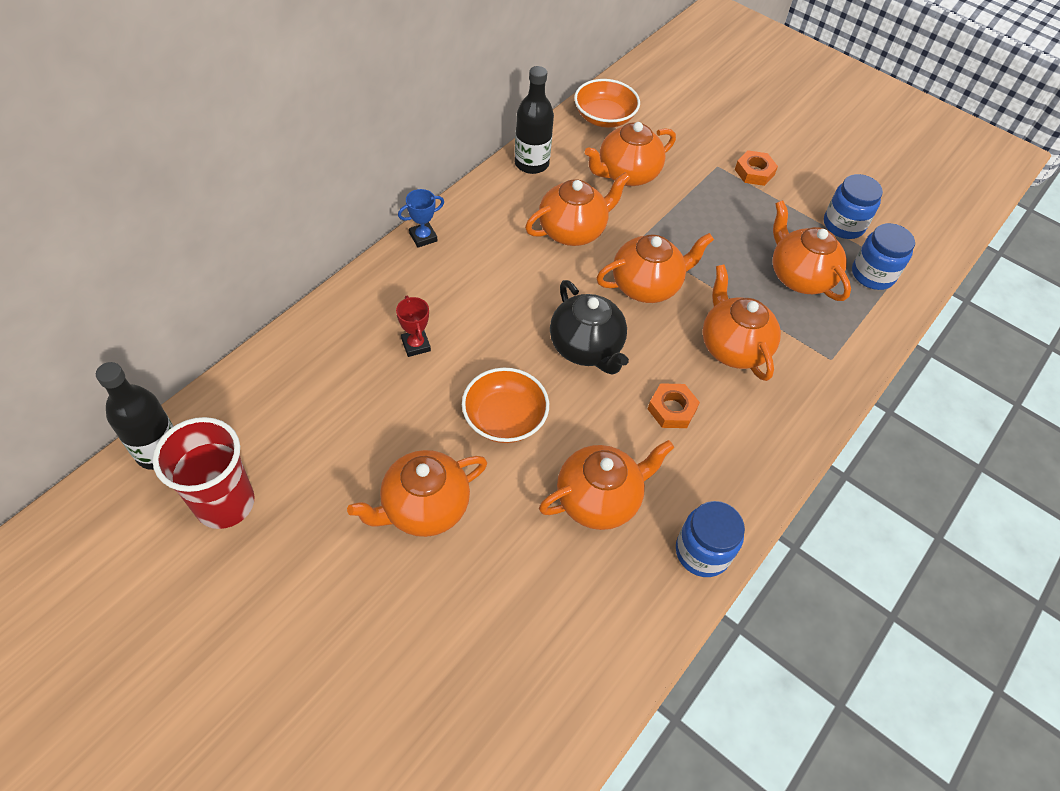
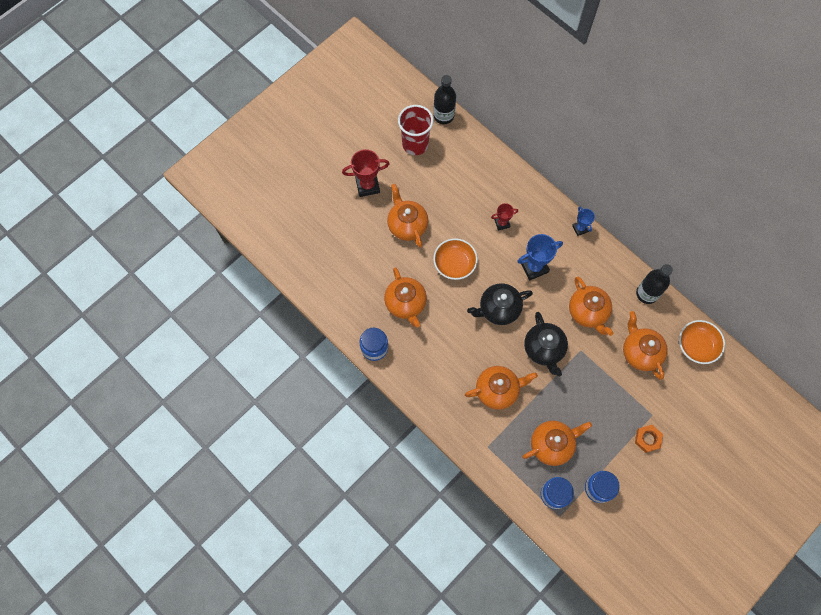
camera: 100 degrees right, 15 degrees up
orange teapot [597,233,714,303] -> black teapot [524,312,568,377]
orange nut [648,383,700,428] -> none
none -> red trophy [342,149,390,197]
none -> blue trophy [517,234,563,280]

